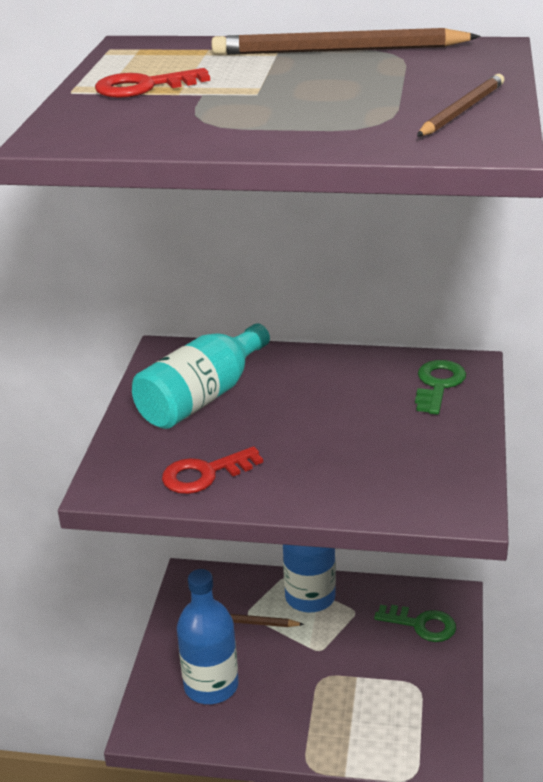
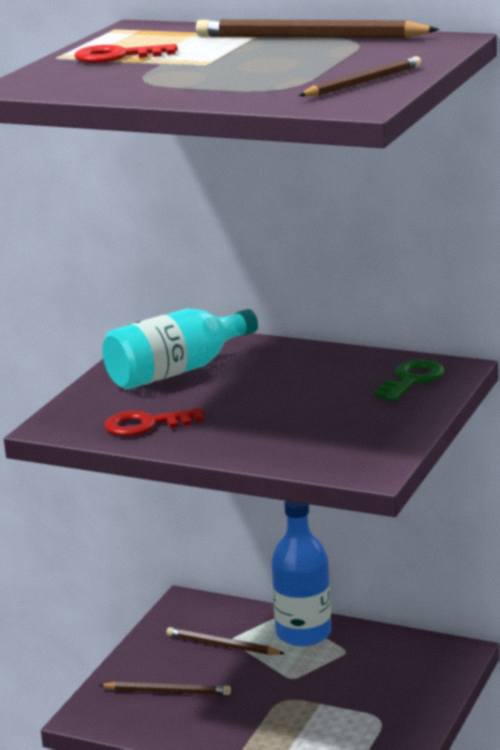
camera: 15 degrees right, 10 degrees down
blue bottle [177,569,239,704] -> brown pencil [99,681,231,695]
green key [374,605,456,642] -> none

